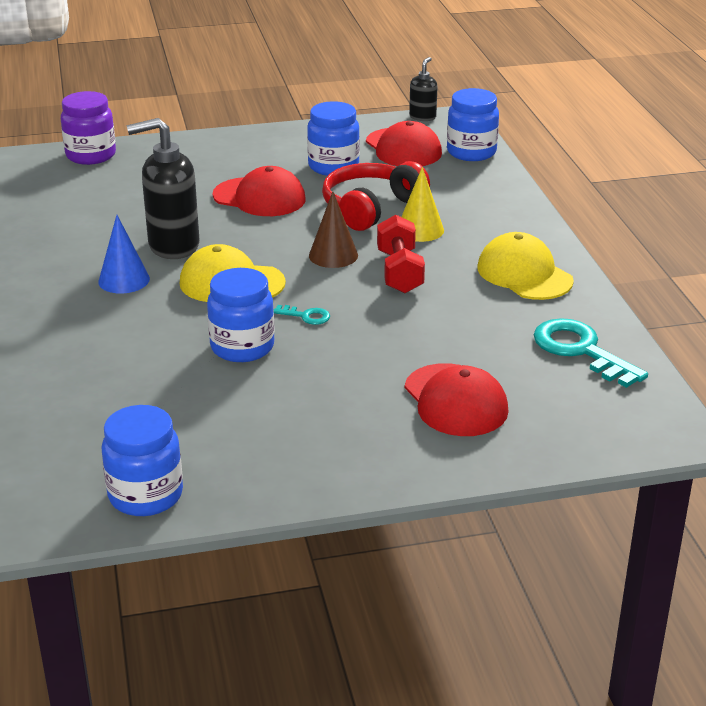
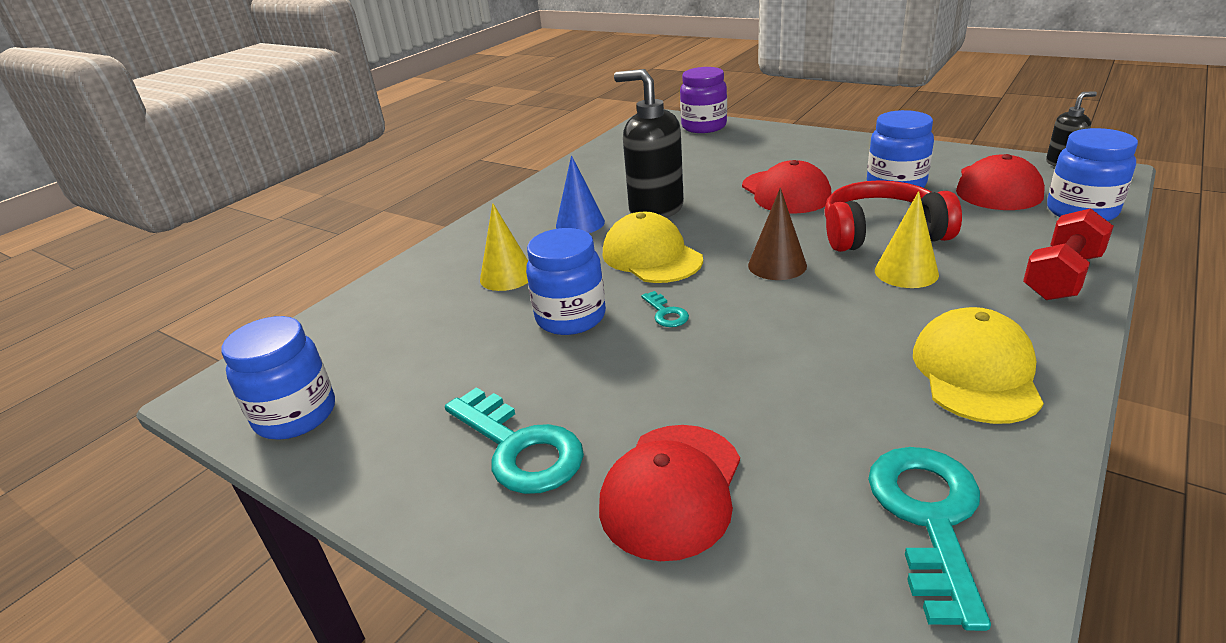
camera: 50 degrees right, 0 degrees up
red dumbbell [377,215,425,293] -> red dumbbell moved to [1023,208,1114,300]
none -> turquoise key [445,387,584,494]
none -> yellow cone [480,203,528,291]

